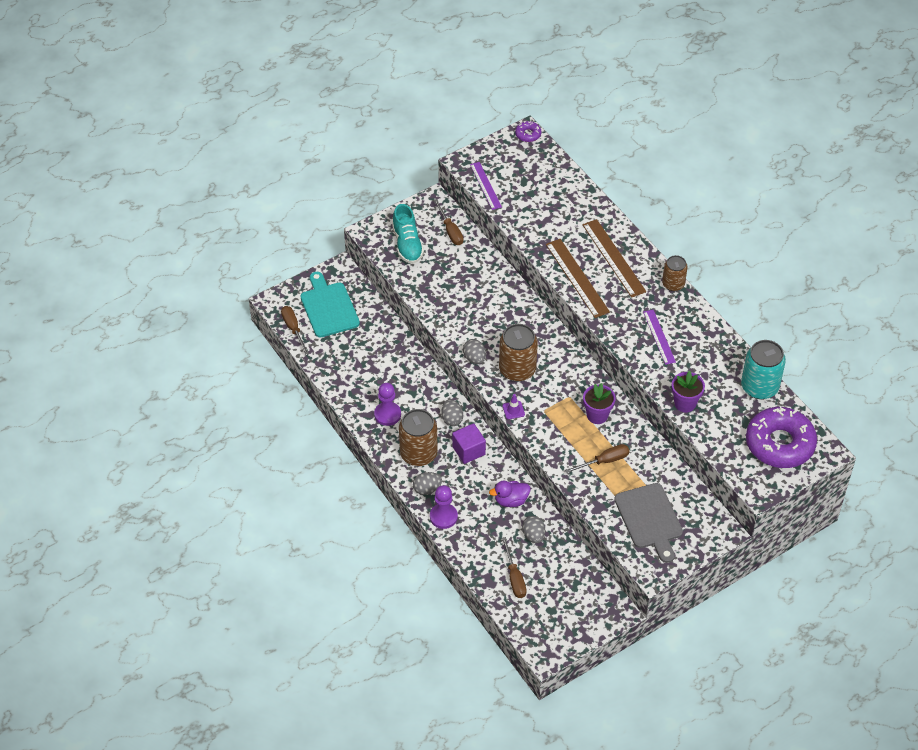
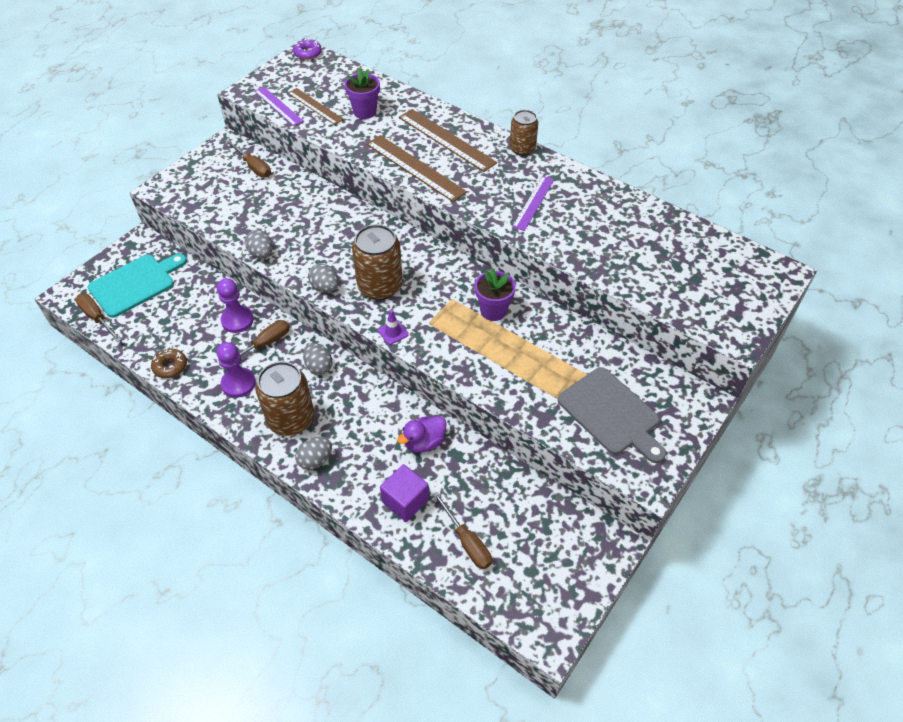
camera: 20 degrees left, 0 degrees up
turquoise cutting board [301,272,360,338] -> turquoise cutting board turned 90 degrees clockwise [87,254,187,318]
turquoise shoe [392,204,424,264] -> none
purple pawn [430,485,458,529] -> purple pawn moved to [217,278,254,333]
purple cube [452,423,486,464] -> purple cube moved to [380,464,429,522]
grey egg [522,516,545,543] -> grey egg moved to [245,230,273,258]
brown screwdriver [565,444,630,473] -> brown screwdriver moved to [219,320,290,369]
purple ruler [643,310,676,365] -> purple ruler turned 60 degrees clockwise [512,176,554,231]
purple flower pot [671,370,705,413] -> purple flower pot moved to [345,68,380,119]
turquoise can [741,340,786,399] -> none
purple donut [746,407,817,468] -> none
none -> brown donut [151,348,187,378]
none -> brown ruler [288,88,344,125]

